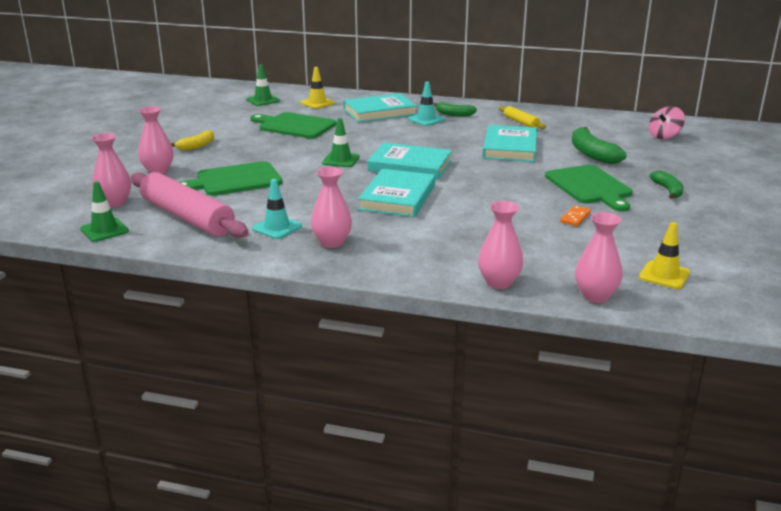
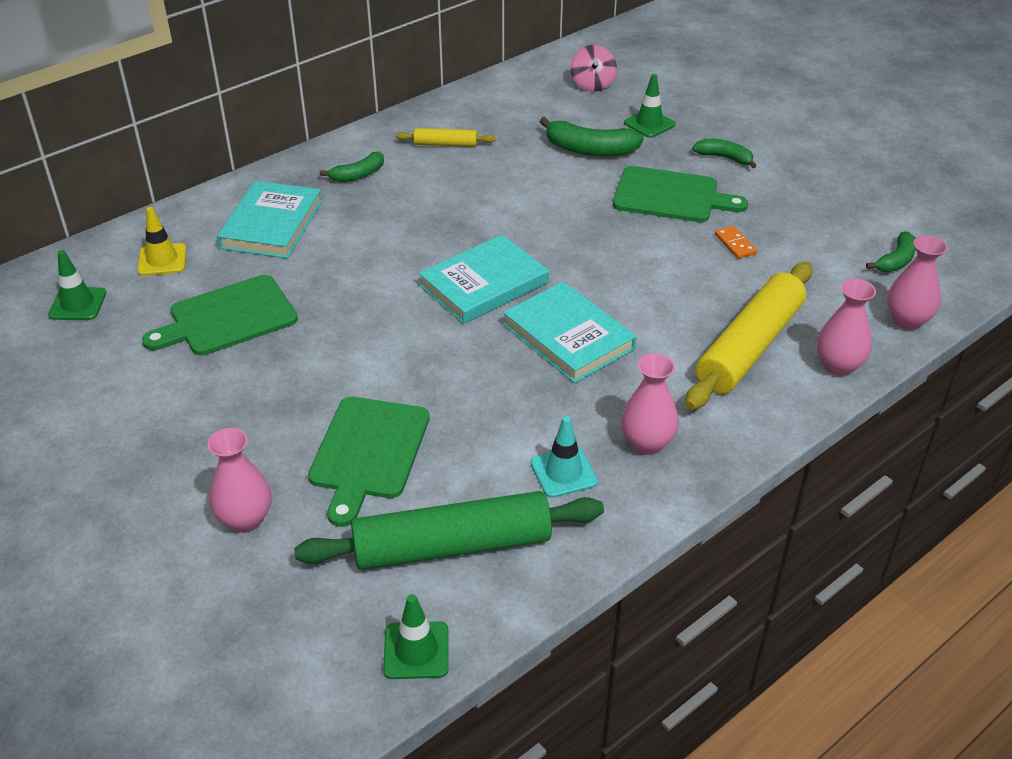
camera: 55 degrees left, 15 degrees up
pink vase [91,133,131,207] -> none
pink rolling pin [131,172,249,238] -> green rolling pin [294,491,604,570]
yellow banana [171,130,214,151] -> none
green traffic cone [322,118,360,167] -> green traffic cone moved to [624,74,675,138]
turquoise traffic cone [408,82,445,126] -> none
turquoise book [483,125,537,162] -> none
yellow traffic cone [639,222,690,289] -> green banana [866,231,916,272]
none -> yellow rolling pin [685,262,812,410]

